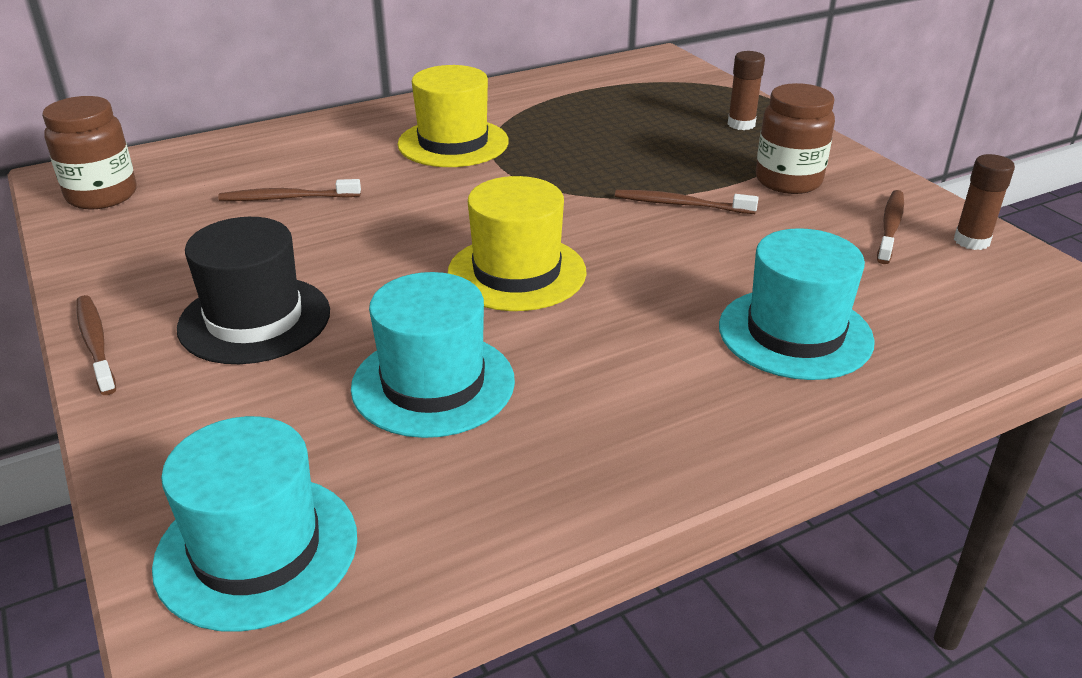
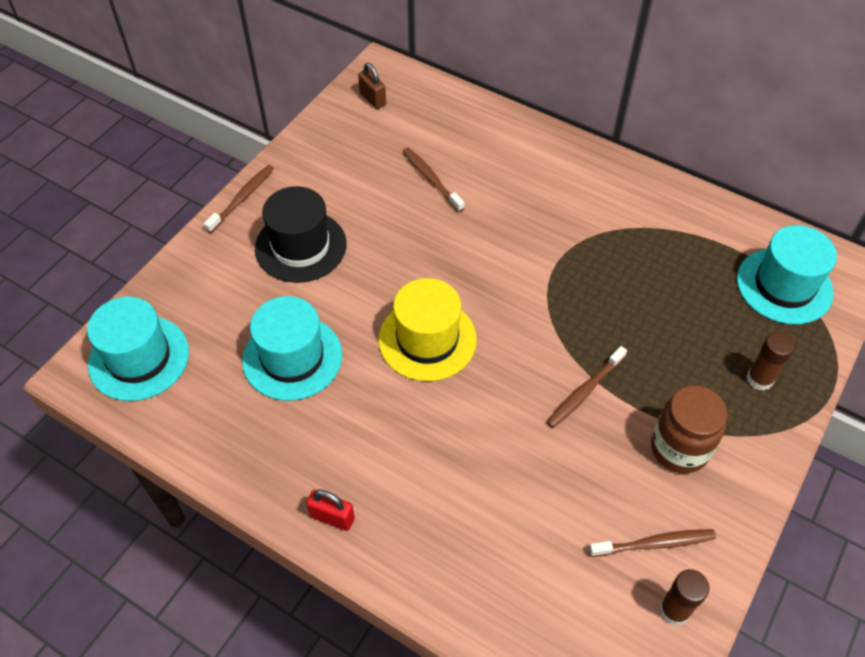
camera: 60 degrees right, 20 degrees up
brown jar [42,96,137,209] -> brown padlock [358,63,386,109]
yellow hat [398,65,509,167] -> none
brown toothbrush [615,190,758,214] -> brown toothbrush turned 120 degrees counterclockwise [546,346,627,428]
turquoise hat [719,228,875,380] -> turquoise hat moved to [737,225,837,324]
none -> red padlock [306,490,355,531]

